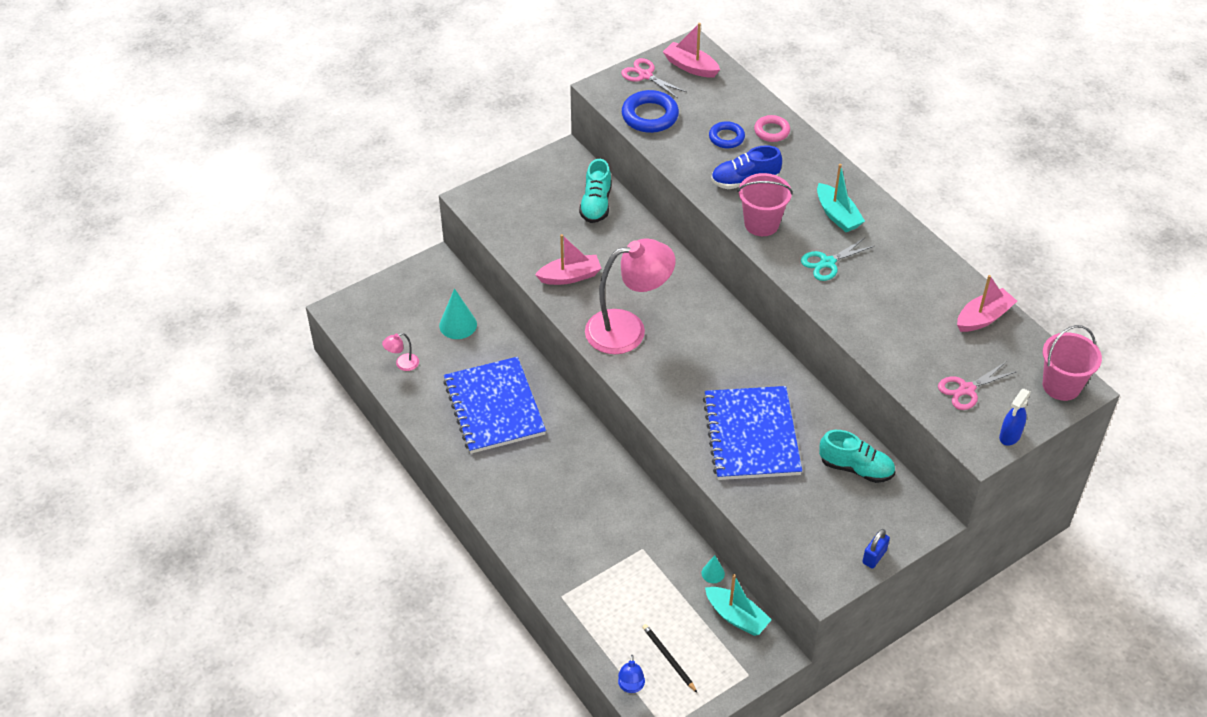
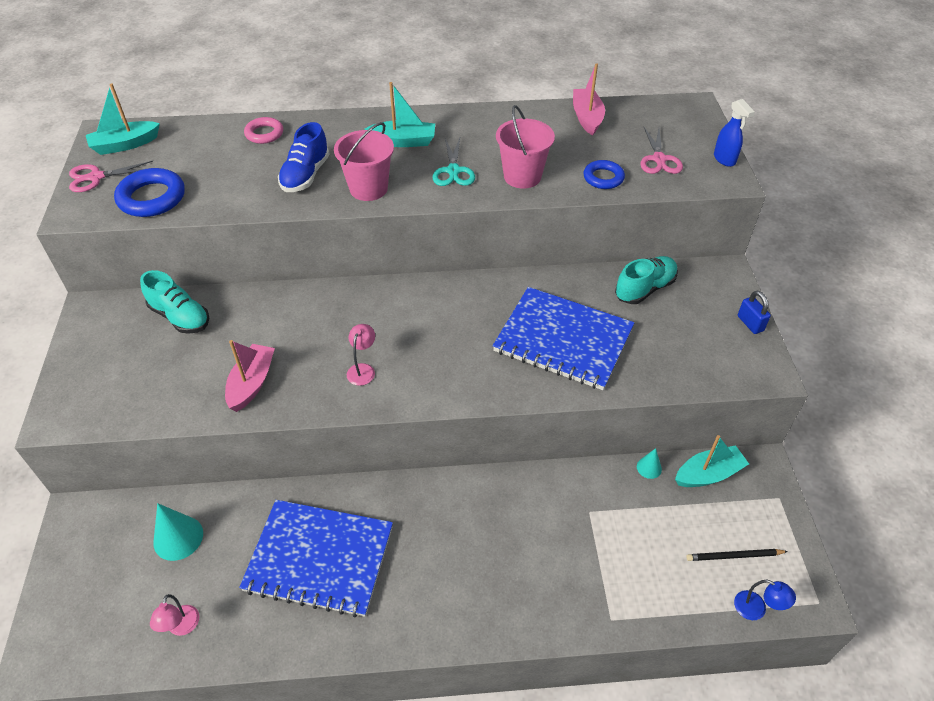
camera: 60 degrees left, 0 degrees up
pink lamp [585,239,675,354] -> pink lamp [347,324,375,386], size x0.40
pink boat [663,23,720,78] -> turquoise boat [86,84,160,155]
blue ring [709,121,745,148] -> blue ring moved to [583,160,625,189]
pink bucket [1043,325,1102,401] -> pink bucket moved to [496,105,555,189]

